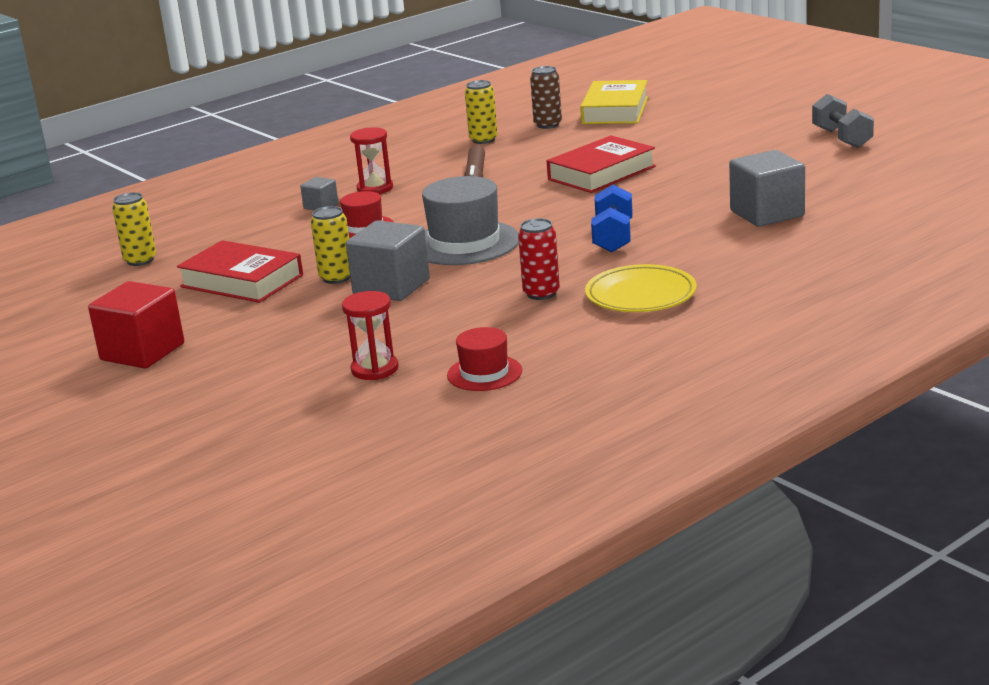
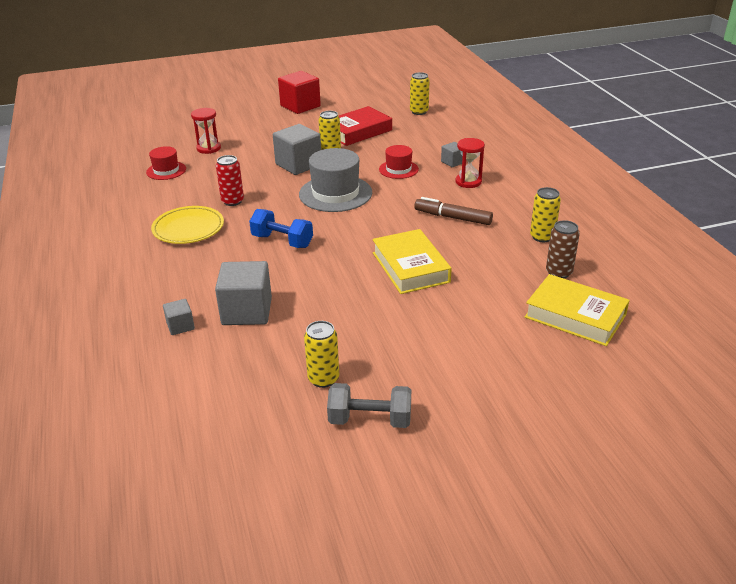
camera: 110 degrees right, 10 degrees up
red book [547,135,656,193] -> yellow book [372,229,452,294]
none -> grey cube [163,299,195,335]
none -> yellow can [304,321,339,388]

